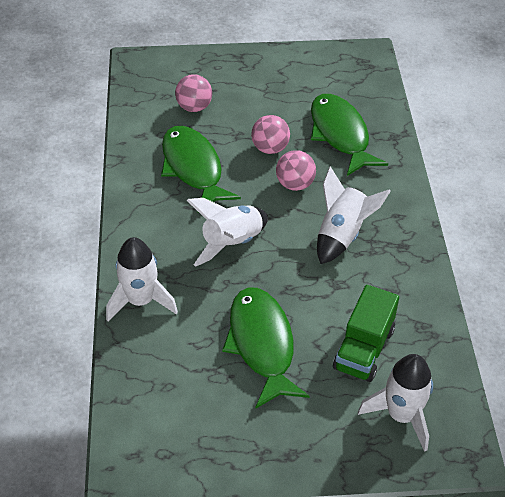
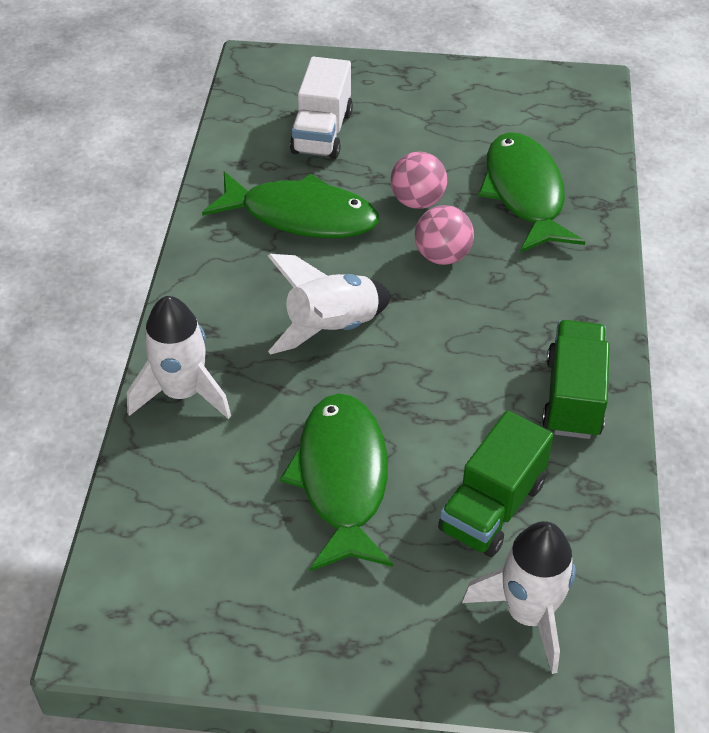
camera: 10 degrees right, 0 degrees up
green fish [161,126,241,213] -> green fish turned 120 degrees clockwise [202,171,379,238]
pink ball [175,74,212,112] -> white truck [290,57,353,159]
white rocket [317,166,391,264] -> none
none -> green truck [542,320,610,439]

